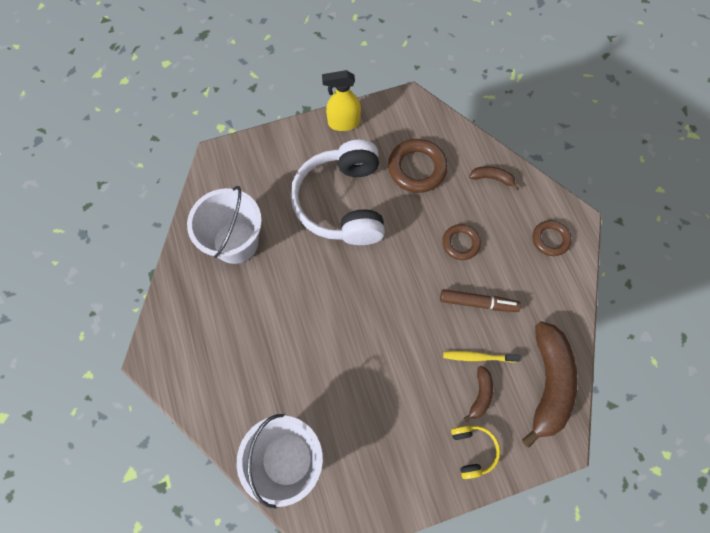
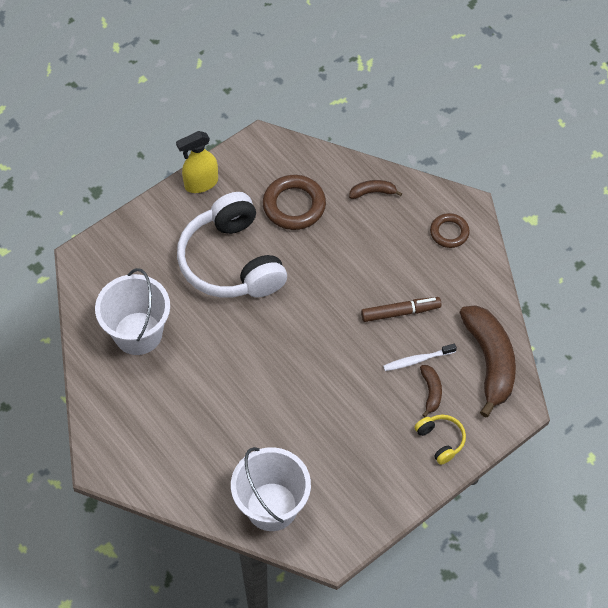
camera: 20 degrees left, 10 degrees down
brown ring [442,224,481,260] -> none
yellow toothbrush [443,351,520,363] -> white toothbrush [383,344,457,371]

